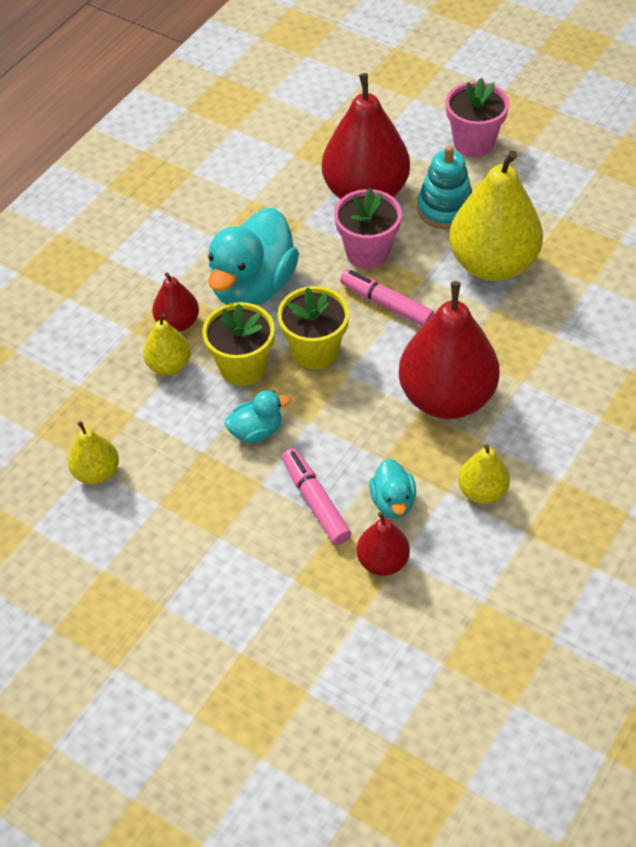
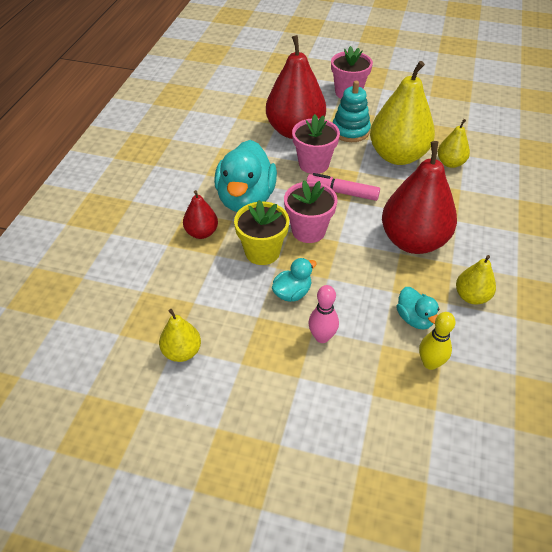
camera: 20 degrees left, 5 degrees down
yellow pear [143,313,191,375] -> yellow pear moved to [438,119,470,168]
yellow flower pot [278,286,349,369] -> pink flower pot [284,180,338,243]
pink marker [282,448,351,545] -> none
red pear [357,512,410,576] -> yellow bowling pin [419,312,456,370]
none -> pink bowling pin [308,285,339,343]

